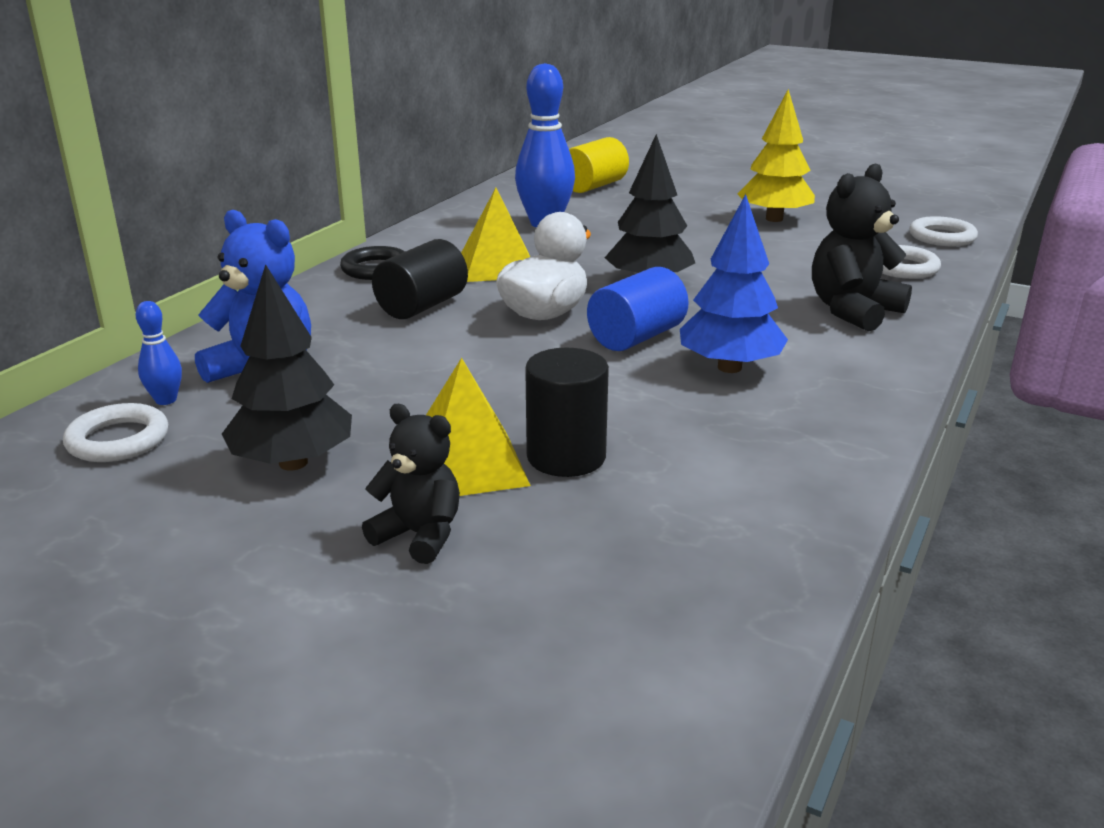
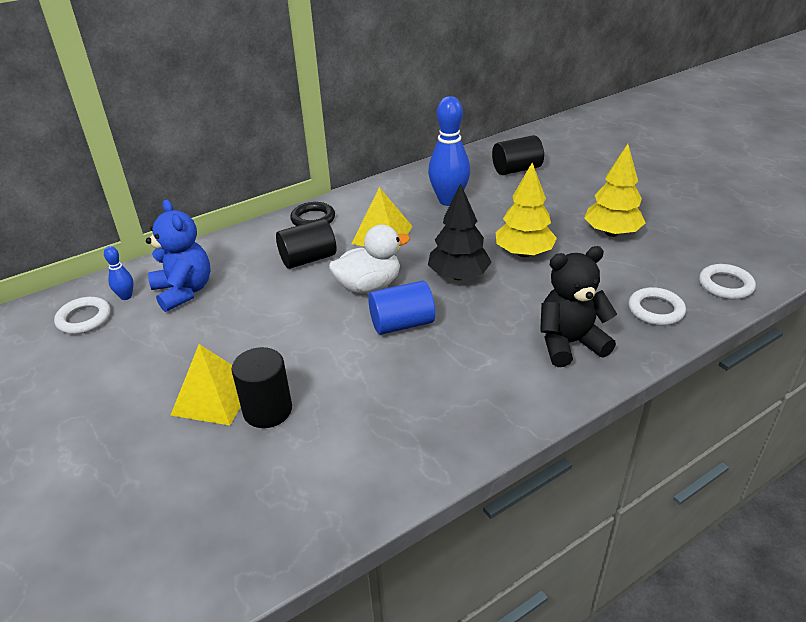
camera: 30 degrees right, 10 degrees up
black tree [222,264,352,471] -> none
black teddy bear [362,404,460,564] -> none
yellow cylinder [569,137,629,193] -> black cylinder [492,135,544,175]
blue tree [680,194,788,373] -> none
none -> yellow tree [495,163,557,257]

